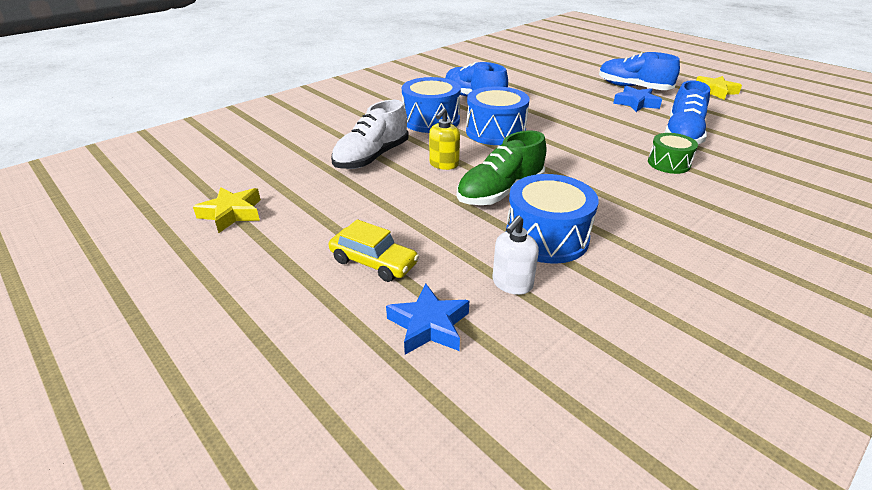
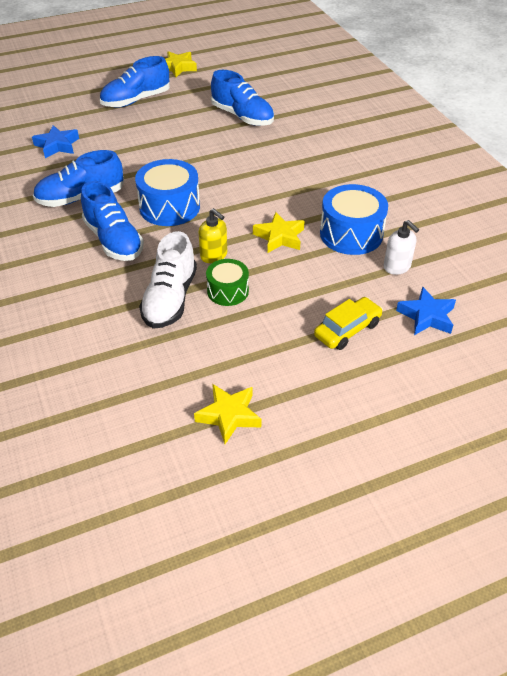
camera: 70 degrees left, 10 degrees up
white shoe [331,100,409,169] -> white shoe turned 45 degrees clockwise [139,231,197,329]
blue drum [402,77,461,133] -> blue shoe [81,181,144,261]
green shoe [457,130,546,205] -> yellow star [253,212,304,253]
blue star [613,86,662,112] -> blue star moved to [32,125,79,158]
green drum [648,133,698,174] -> green drum moved to [206,259,249,306]

